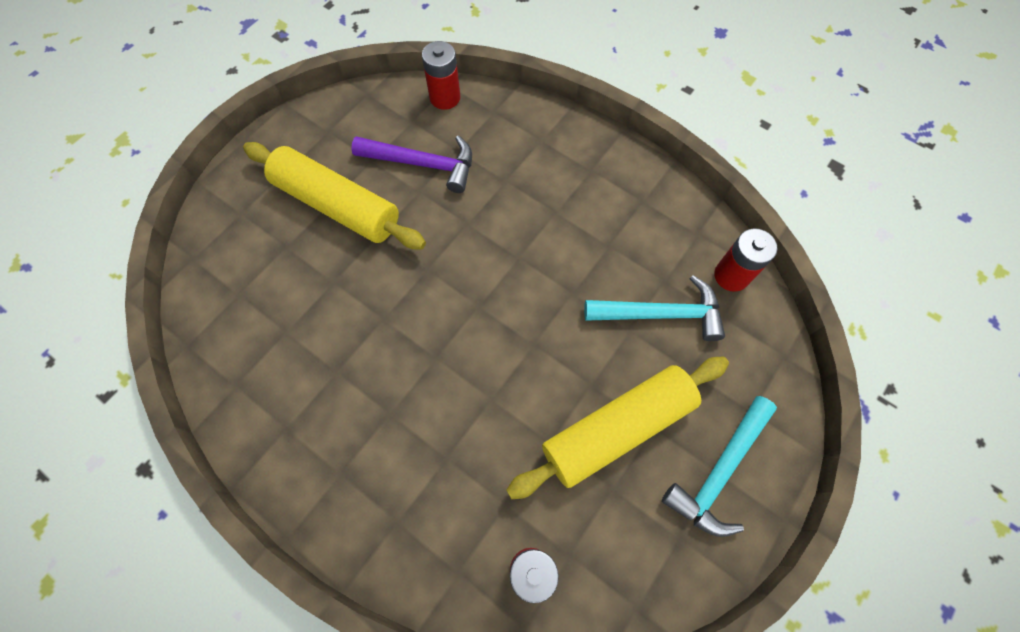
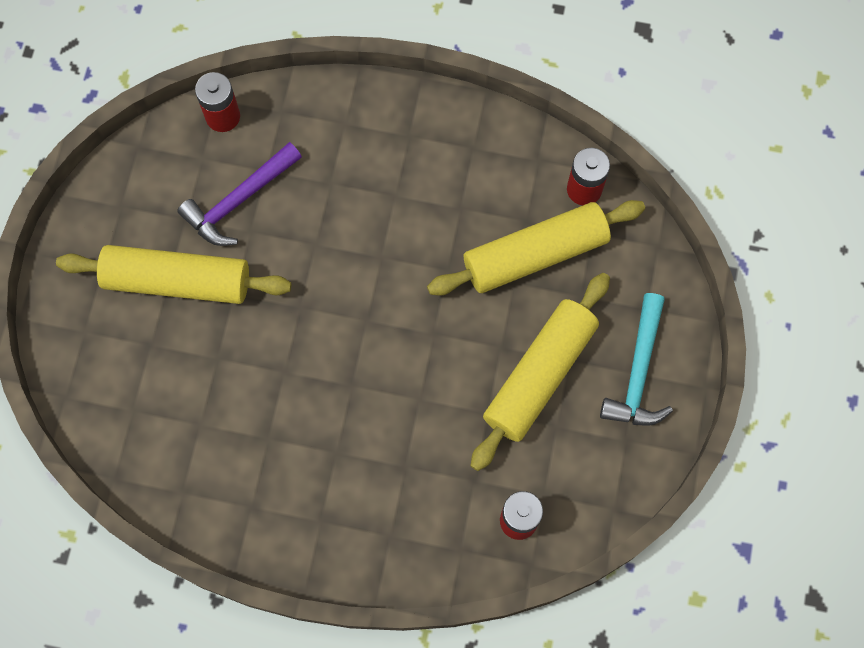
camera: 25 degrees left, 5 degrees up
purple hammer [351,135,472,193] -> purple hammer turned 150 degrees clockwise [177,142,302,246]
turquoise hammer [584,275,725,341] -> yellow rolling pin [427,200,645,296]

